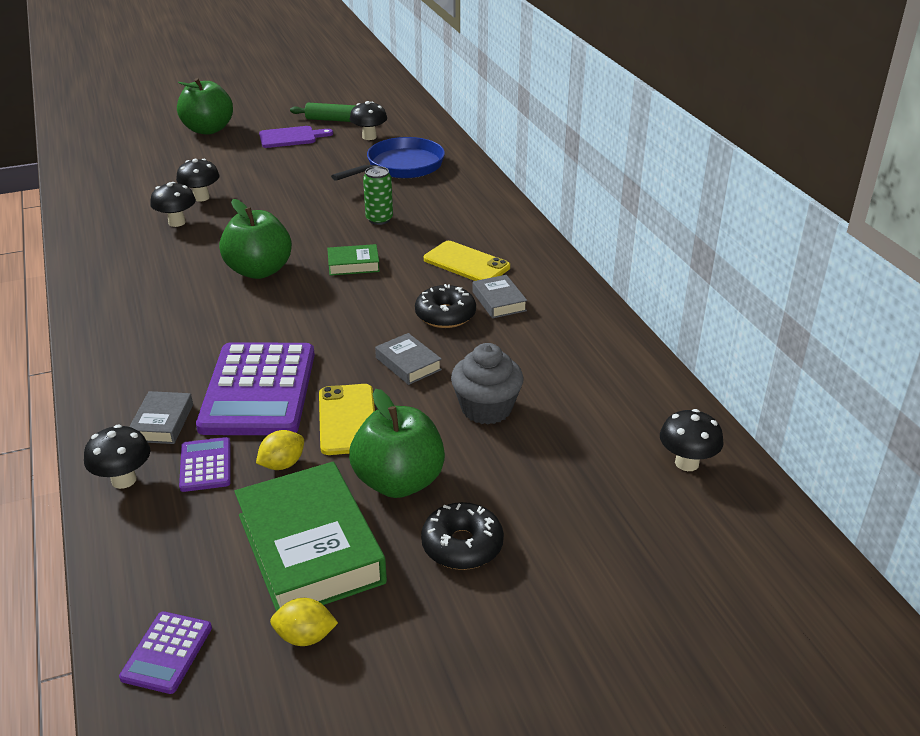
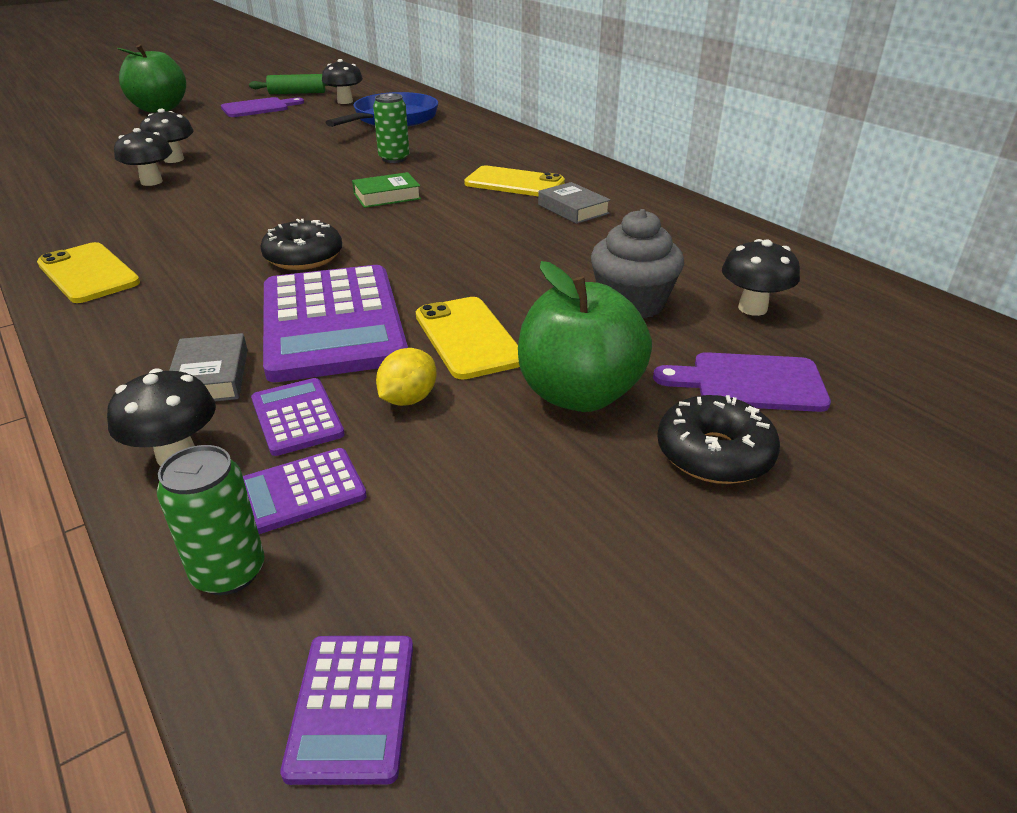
camera: 15 degrees left, 0 degrees up
green apple [219,199,292,279] -> none
green book [234,462,387,611] -> none
yellow lemon [270,598,338,646] -> none
grey book [375,333,442,385] -> none
black donut [415,284,476,328] -> black donut moved to [260,219,342,270]
black mushroom [660,409,724,471] -> black mushroom moved to [722,239,800,316]
none -> yellow phone [37,242,140,303]
none -> green can [157,445,265,595]
none -> purple calculator [243,448,367,534]
none -> purple cutting board [653,352,831,412]

